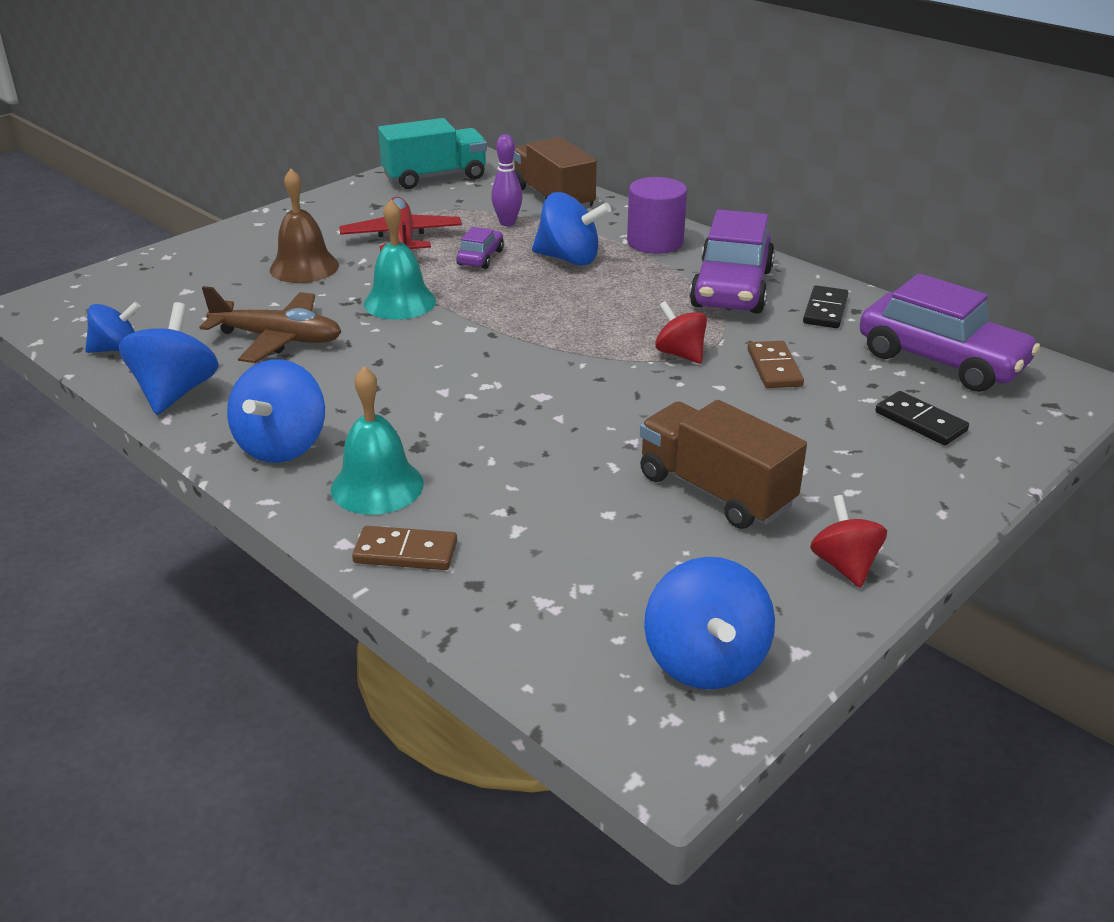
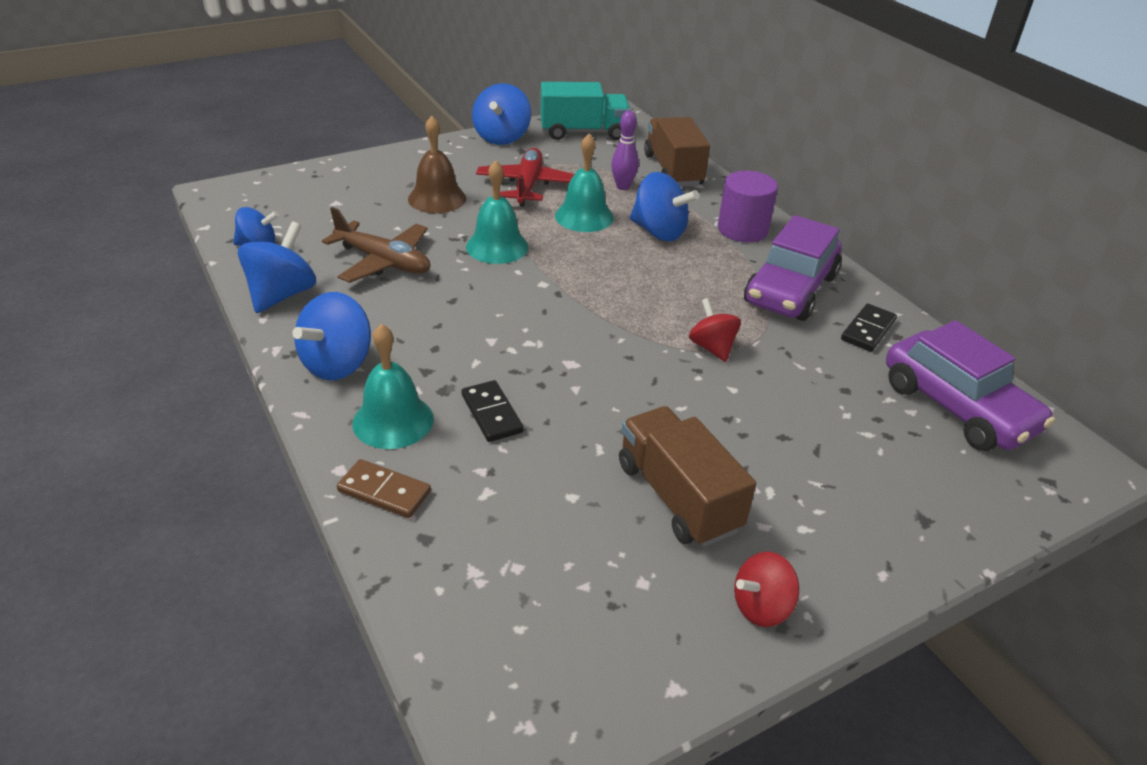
camera: 15 degrees right, 5 degrees up
purple car [456,227,504,269] -> turquoise bell [555,134,614,232]
blue spinning top [644,557,775,689] -> blue spinning top moved to [472,84,531,145]
brown domino [747,341,804,388] -> none
red spinning top [810,495,887,588] -> red spinning top turned 120 degrees counterclockwise [734,552,799,627]
black domino [875,391,969,445] -> black domino moved to [461,380,524,442]

